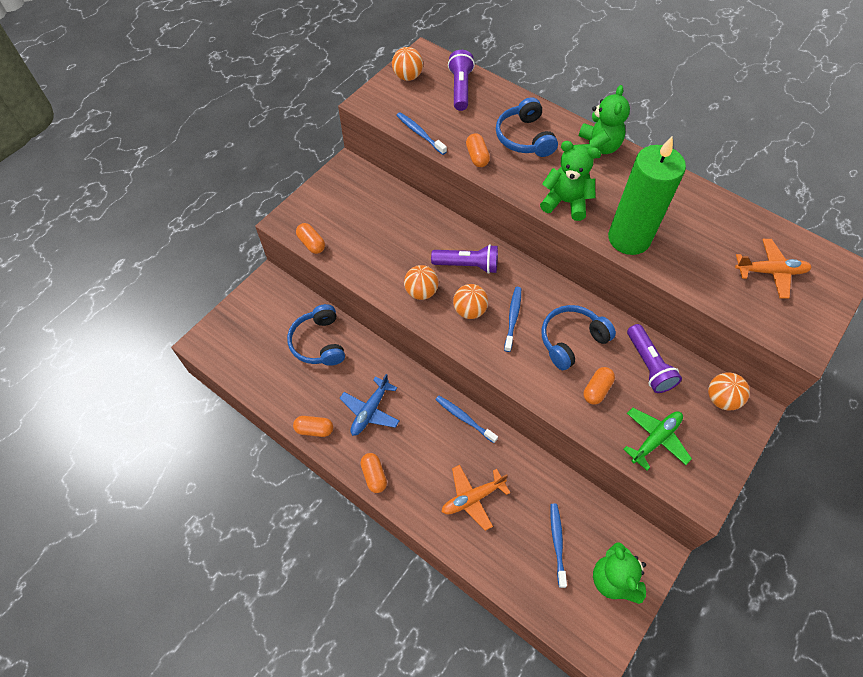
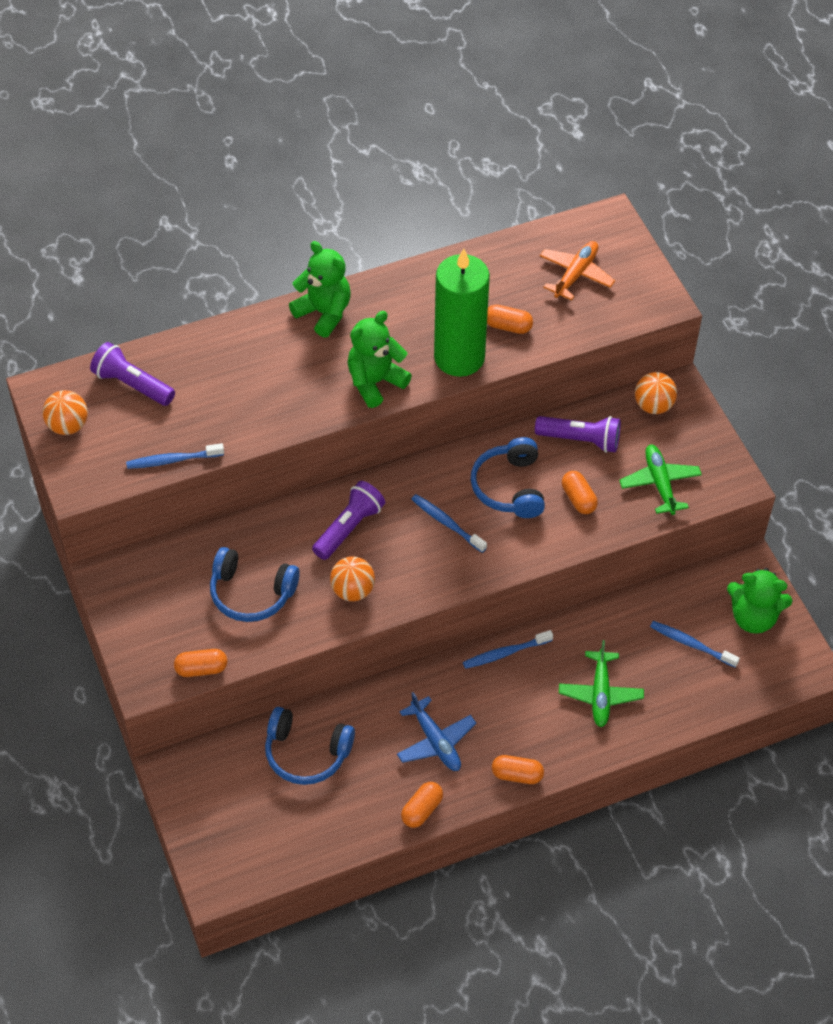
camera: 60 degrees left, 5 degrees down
orange plane [442,465,510,531] -> green plane [559,640,644,727]
orange ball [453,284,488,319] -> none
orange capsule [466,133,490,167] -> orange capsule moved to [487,304,533,334]
blue headphones [496,97,558,157] -> blue headphones moved to [210,547,300,622]

